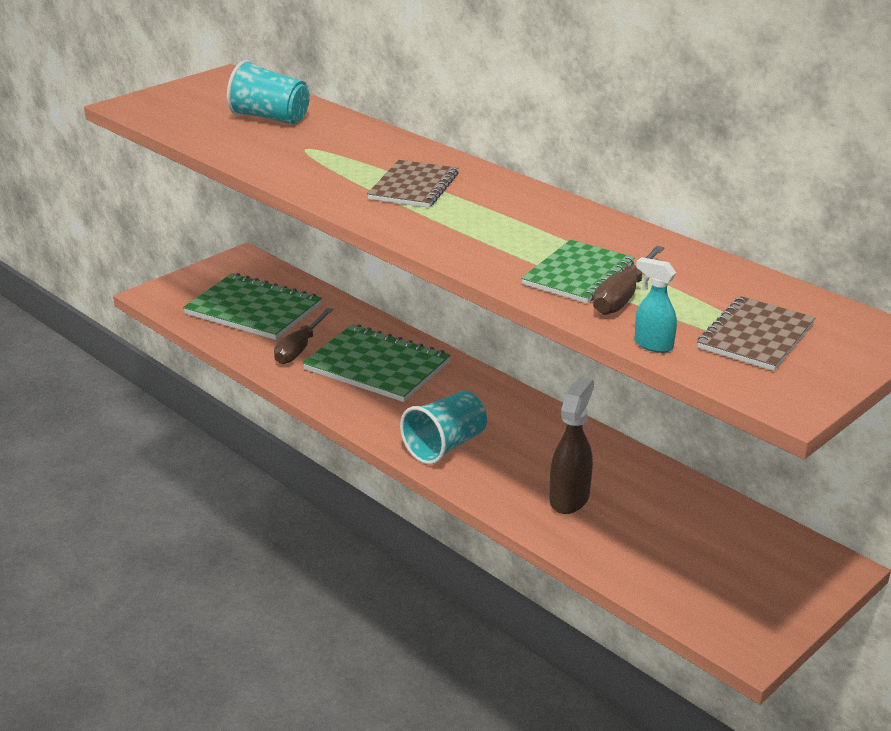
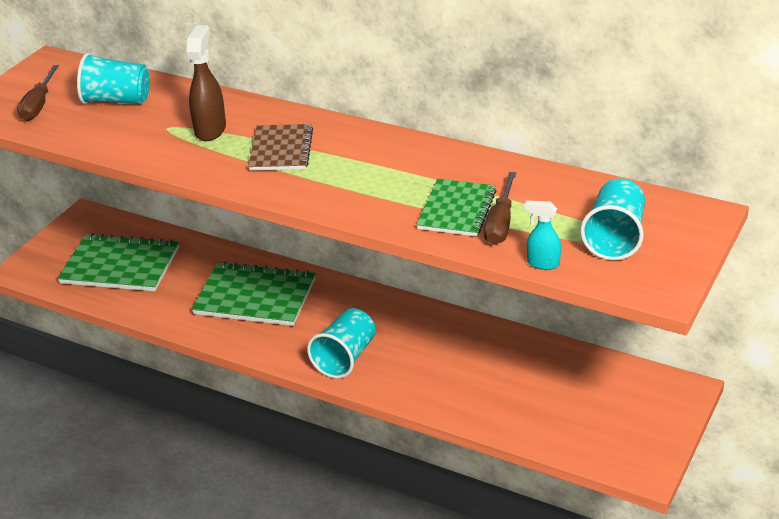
camera: 15 degrees left, 5 degrees up
brown screwdriver [274,308,333,364] -> brown screwdriver moved to [17,65,59,121]
brown spray bottle [550,377,594,514] -> brown spray bottle moved to [187,25,226,141]
brown notebook [697,296,816,371] -> turquoise cup [580,179,645,260]

